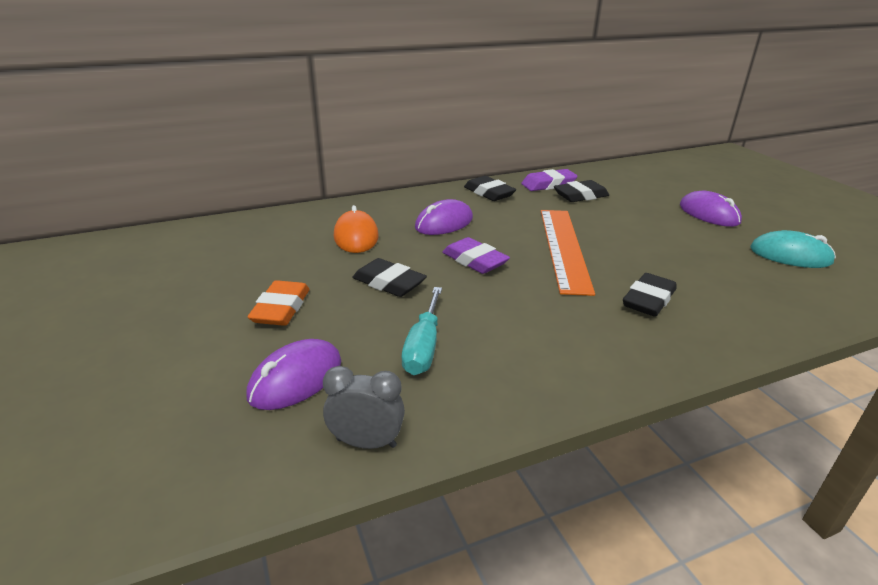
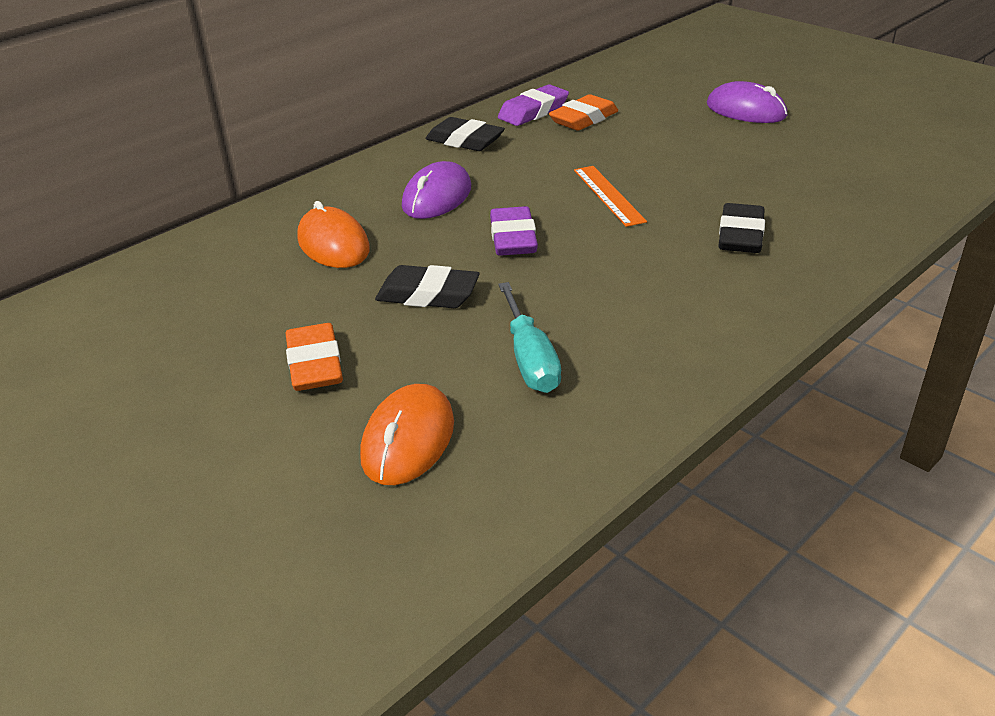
camera: 20 degrees left, 5 degrees up
purple mouse [246,339,341,410] -> orange mouse [360,384,454,485]
grey clock [323,366,405,449] -> none
purple eraser [442,237,510,274] -> purple eraser turned 60 degrees clockwise [490,206,538,256]
orange ruler [541,210,595,296] -> orange ruler [574,166,647,227], size x0.56
black eraser [554,180,609,202] -> orange eraser [549,94,618,131]
turquoise mouse [750,230,836,268] -> none

